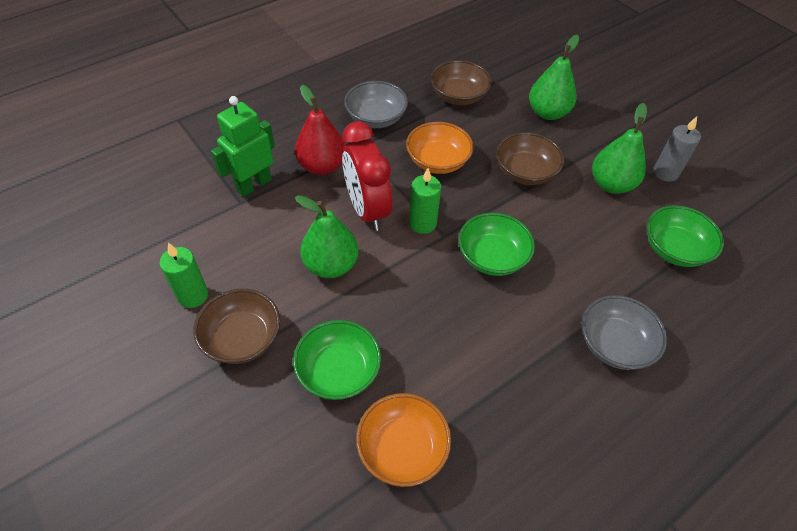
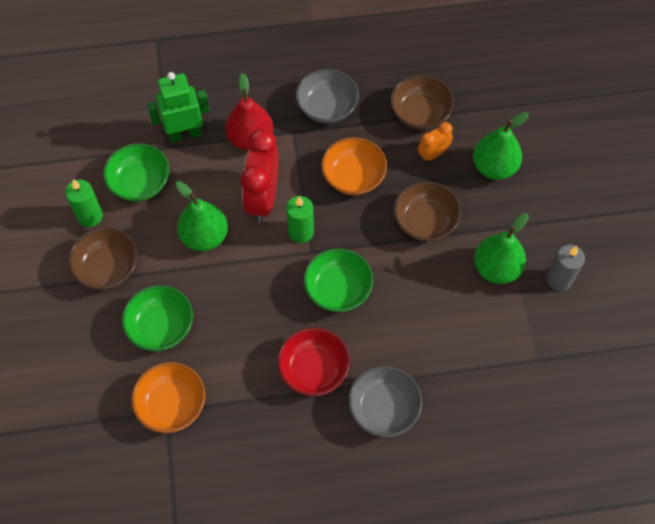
camera: 30 degrees right, 10 degrees up
green bowl [647,205,724,267] -> green bowl moved to [103,143,169,202]
none -> red bowl [277,327,350,396]
none -> orange clock [418,122,453,162]

